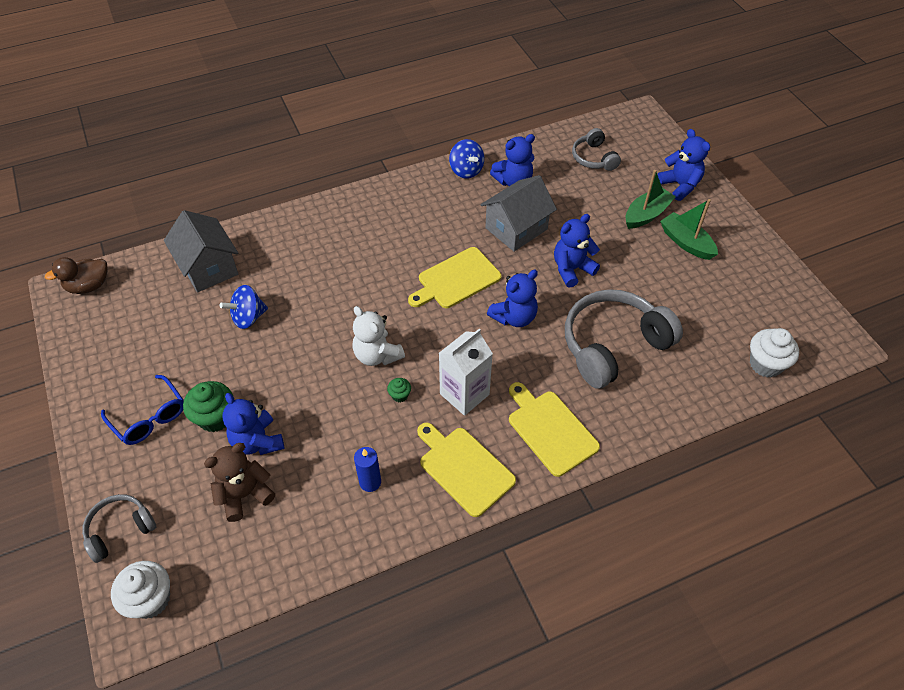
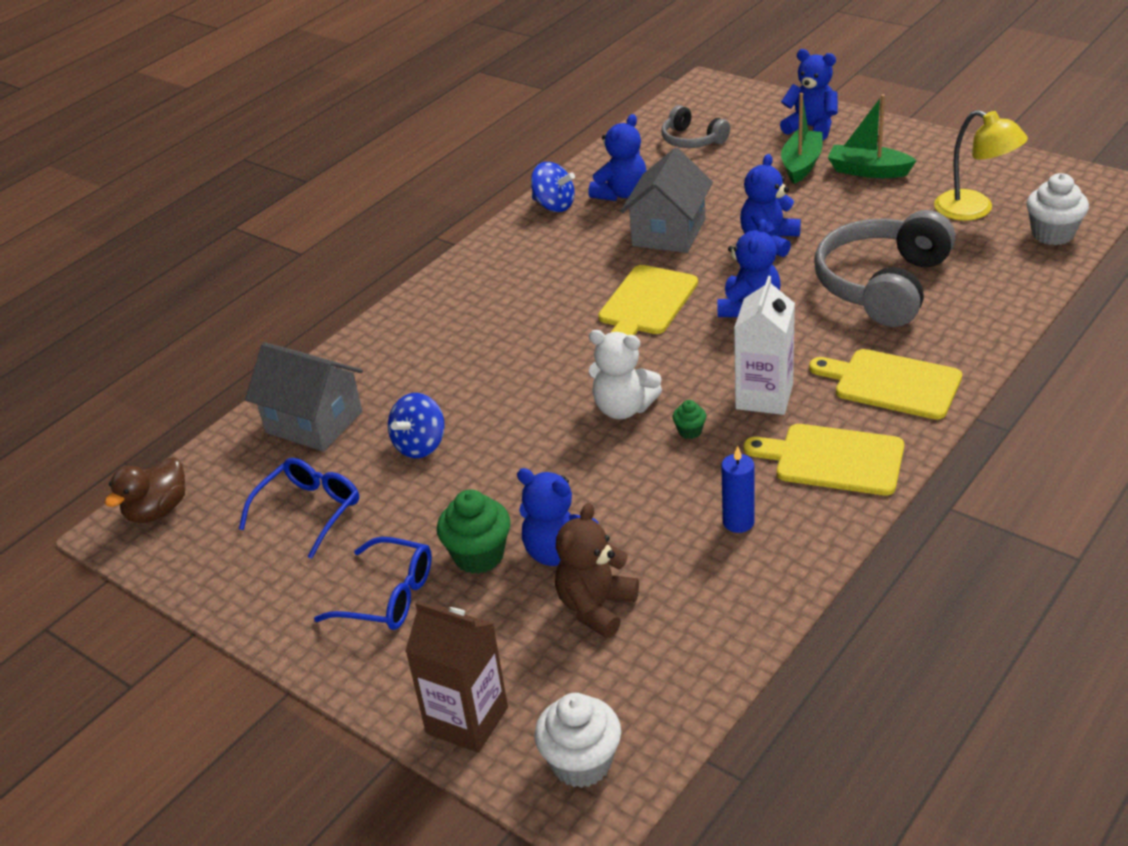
camera: 25 degrees left, 15 degrees down
grey headphones [82,494,156,563] -> brown carton [405,601,508,753]
none -> blue glasses [239,458,359,559]
none -> yellow lamp [934,110,1028,221]

